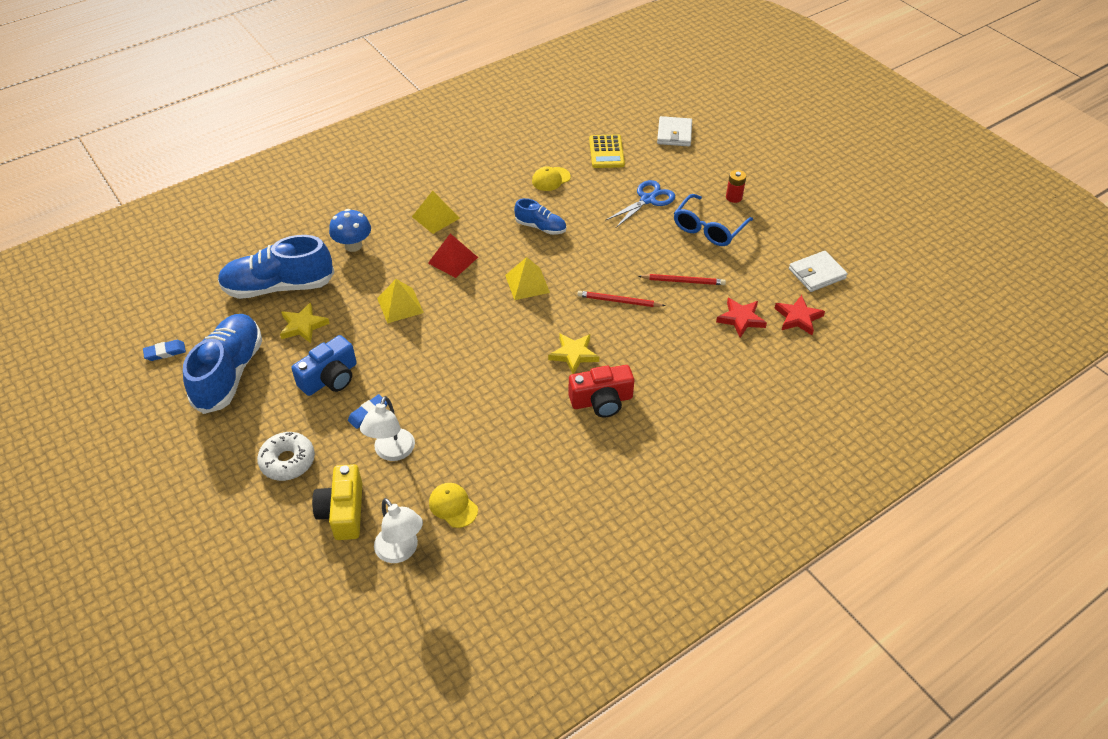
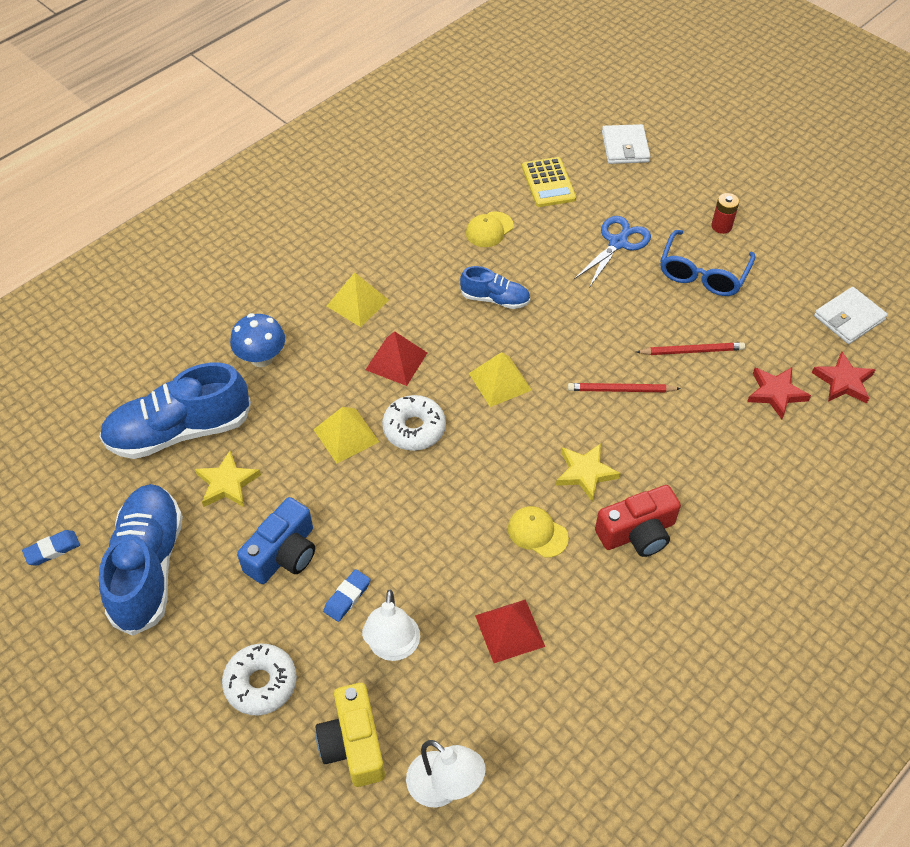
camera: 10 degrees left, 5 degrees up
yellow cap [429,483,478,528] -> yellow cap moved to [508,506,569,558]
none -> white donut [382,395,446,451]
none -> red pyramid [475,599,545,663]

